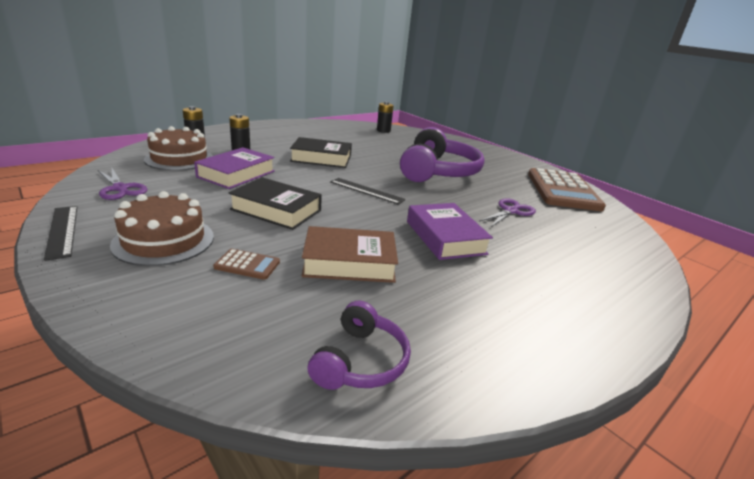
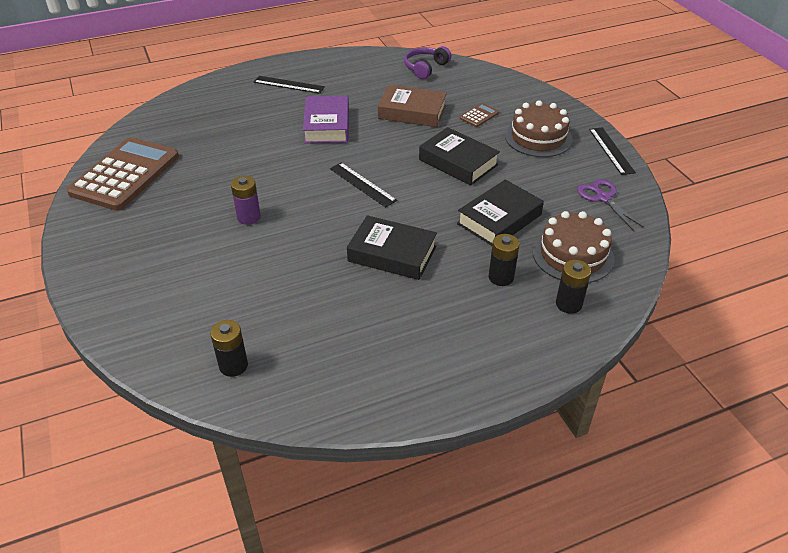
camera: 160 degrees left, 15 degrees up
purple book [194,147,275,189] -> black book [457,179,544,246]
brown calculator [213,249,280,280] -> brown calculator turned 105 degrees clockwise [460,103,499,127]
purple headphones [400,127,485,182] -> purple battery [231,176,261,225]
purple scissors [480,198,536,228] -> none
none -> black ruler [254,76,325,94]

